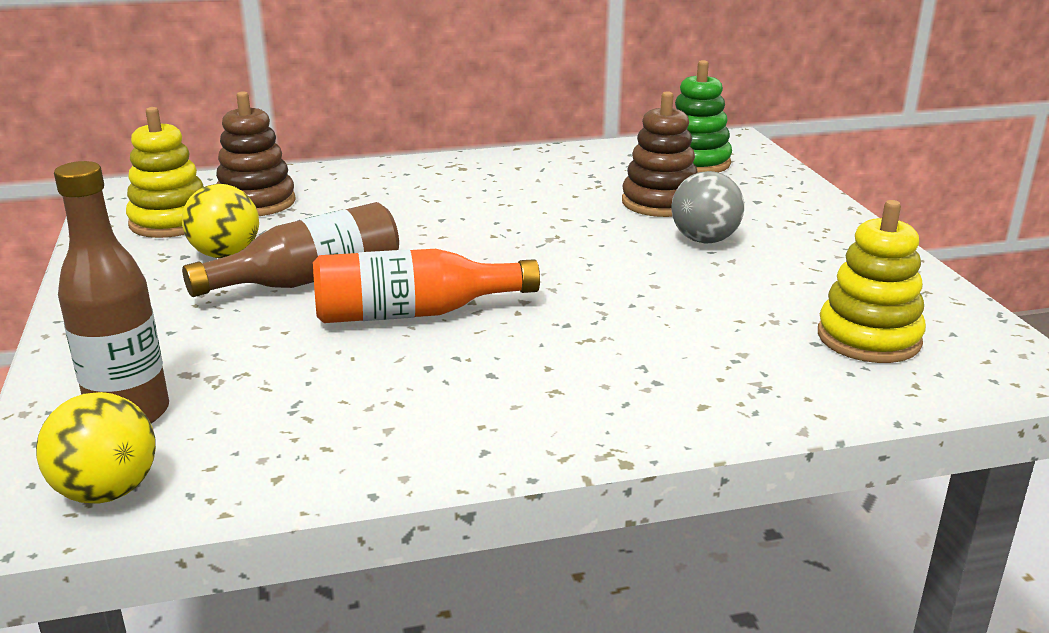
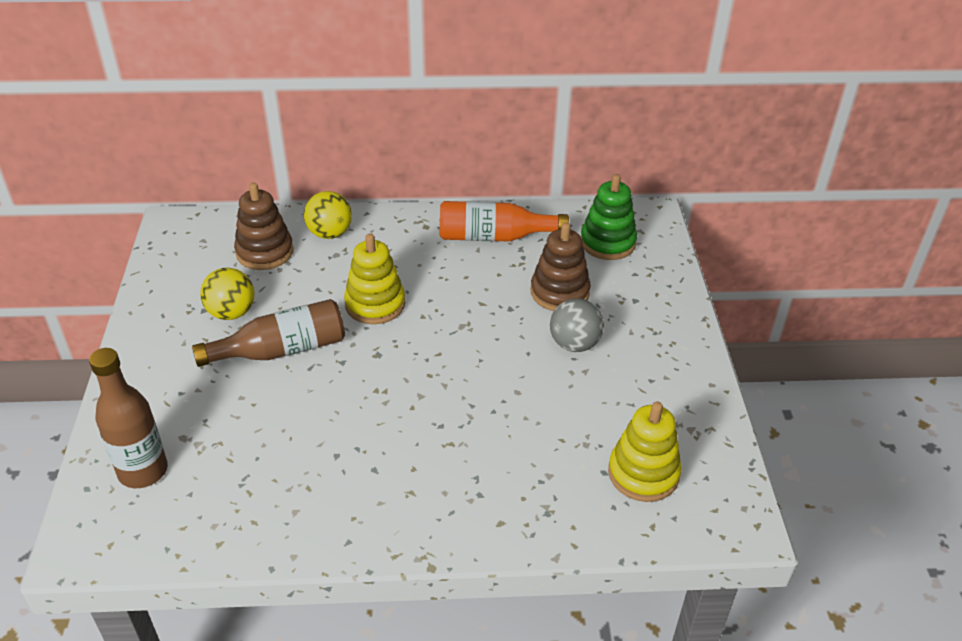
camera: 10 degrees right, 15 degrees up
yellow ball [36,392,156,504] -> yellow ball moved to [304,191,352,239]
yellow stacking toy [126,107,204,238] -> yellow stacking toy moved to [344,234,405,324]
orange bottle [313,249,540,323] -> orange bottle moved to [440,201,569,241]

